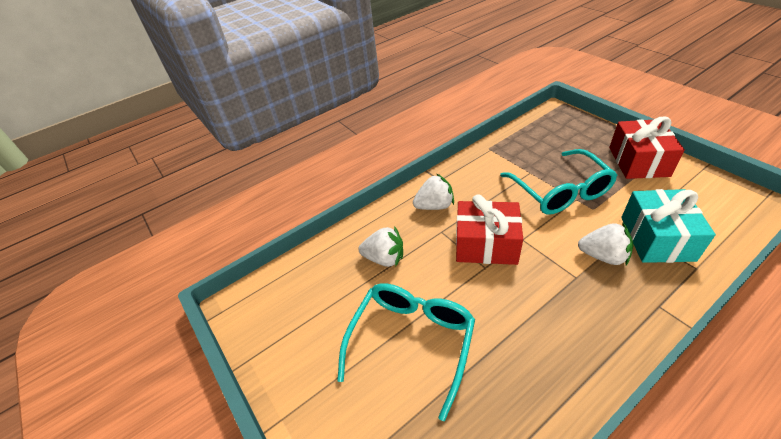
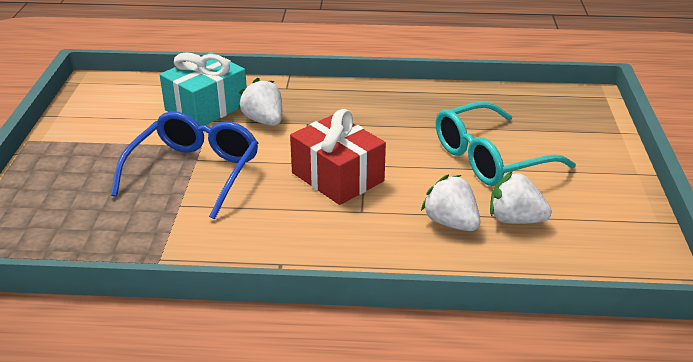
camera: 145 degrees left, 10 degrees down
white strawberry [413,173,454,210] -> white strawberry moved to [490,171,552,224]
turquoise glasses [500,149,617,214] -> blue glasses [111,111,258,219]
red gift [609,117,685,179] -> none

